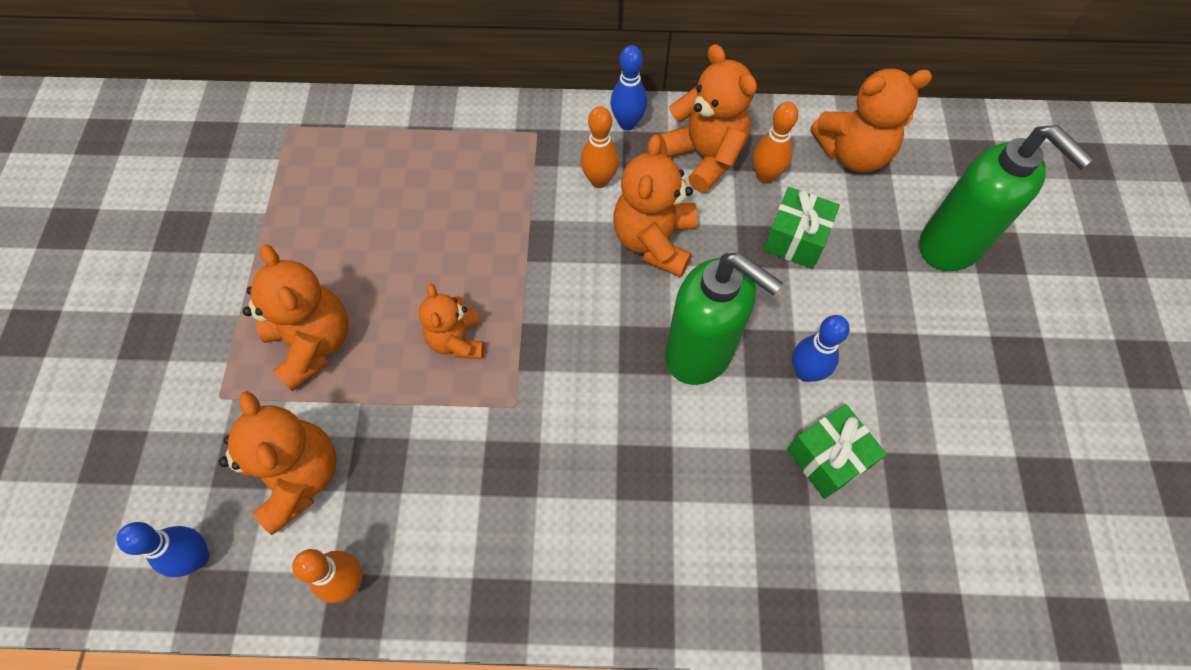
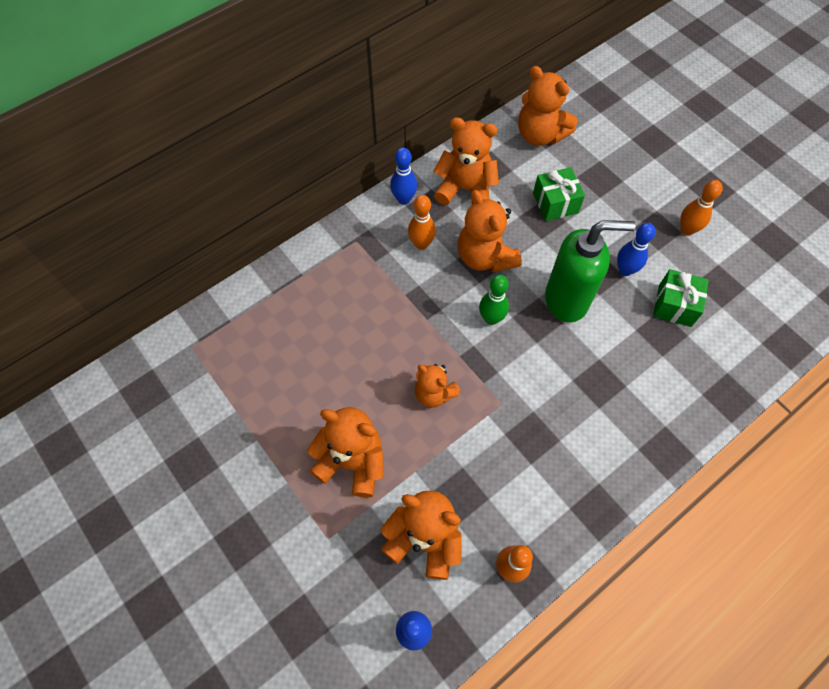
camera: 40 degrees left, 0 degrees up
orange bowling pin [753,102,798,184] -> orange bowling pin moved to [680,180,723,236]
orange teddy bear [810,69,932,173] -> orange teddy bear turned 90 degrees clockwise [518,66,578,146]
green soap dispenser [920,125,1094,271] -> none
none -> green bowling pin [479,274,509,325]

